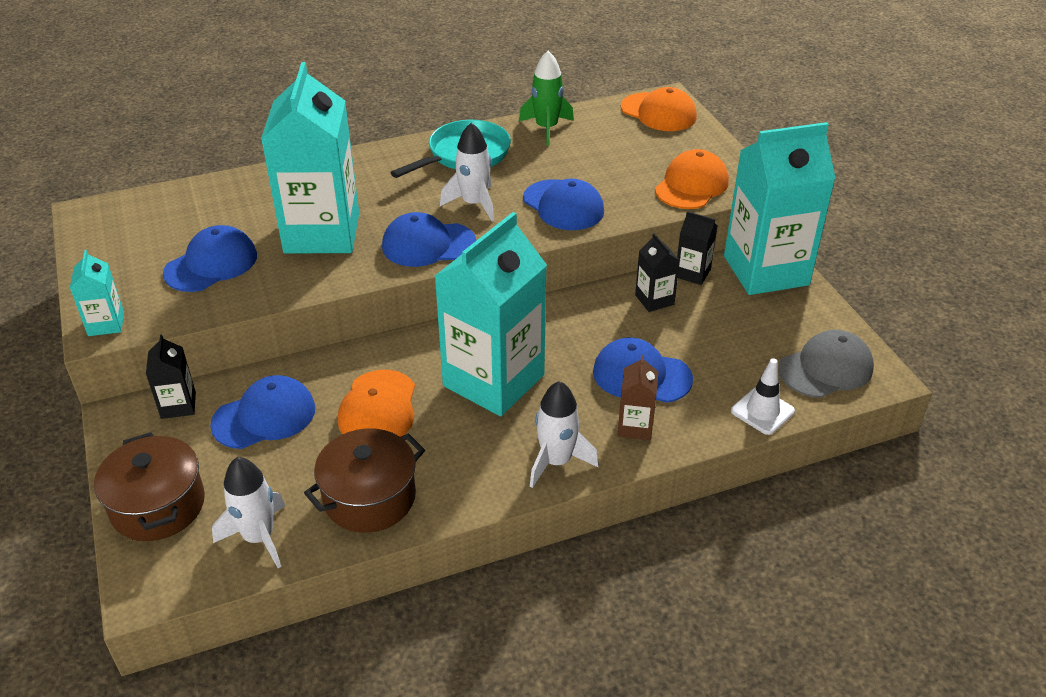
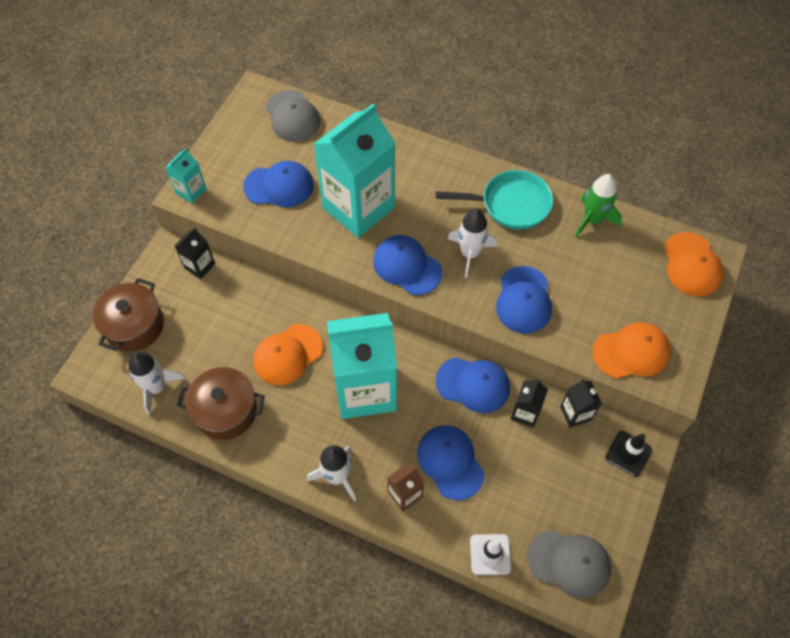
camera: 45 degrees right, 20 degrees up
blue cap [210,375,315,449] -> blue cap moved to [436,357,510,413]
turquoise carton [724,122,836,295] -> black traffic cone [605,431,652,477]
none -> grey cap [265,90,320,142]

